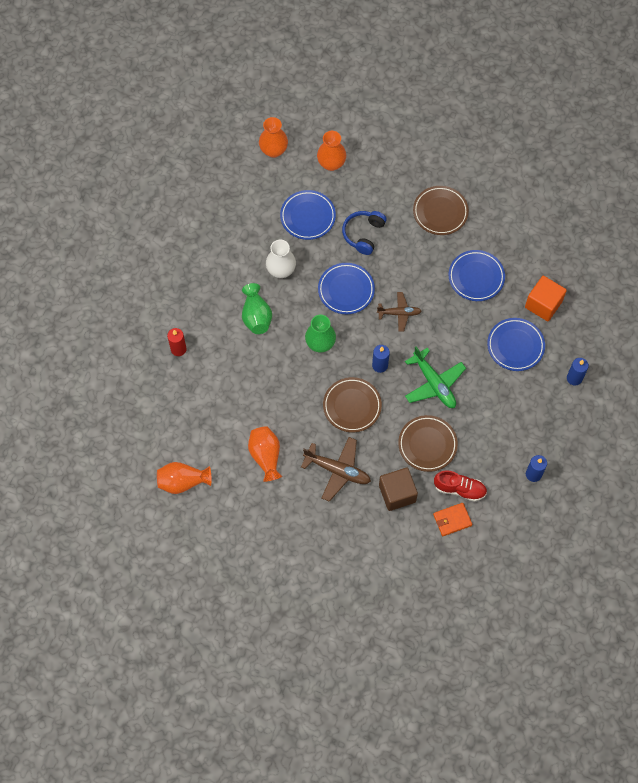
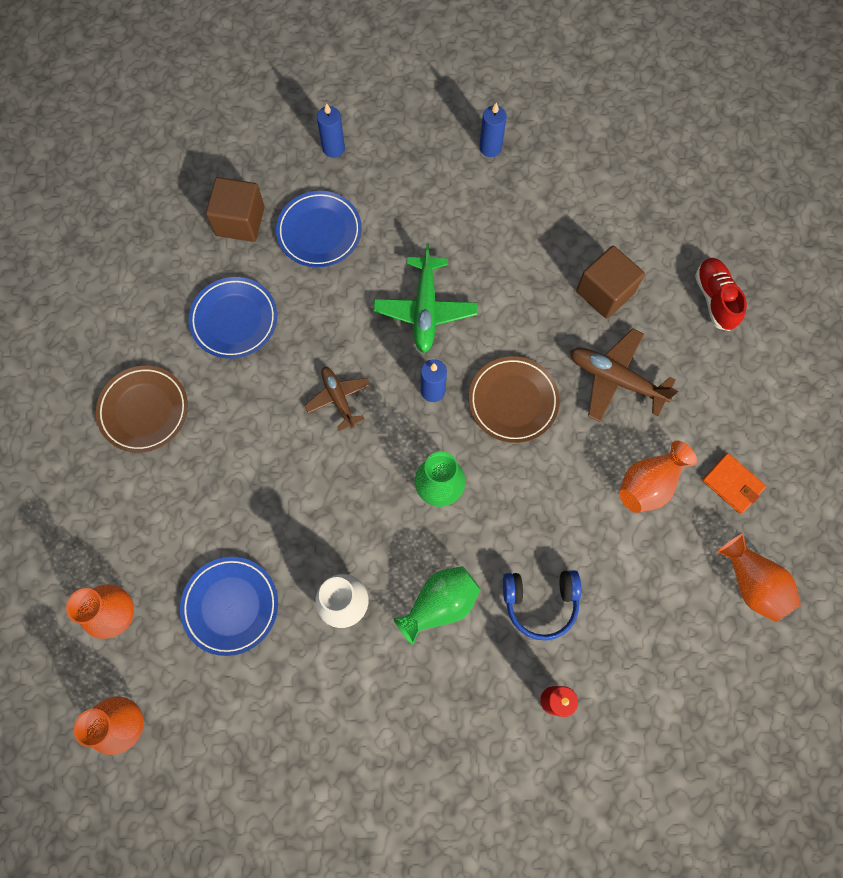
camera: 115 degrees left, 5 degrees up
brown plane [301,437,371,502] -> brown plane turned 60 degrees counterclockwise [570,328,678,422]
blue plate [318,263,375,314] -> none
blue headphones [342,211,387,255] -> blue headphones moved to [503,570,581,641]
brown plate [398,415,458,472] -> none
green plane [405,346,466,408] -> green plane turned 150 degrees clockwise [373,243,477,353]
orange wallet [433,503,472,536] -> orange wallet moved to [702,453,766,514]
red shoe [434,470,487,502] -> red shoe moved to [695,258,747,331]
orange cube [525,276,567,321] -> brown cube [206,177,265,242]

